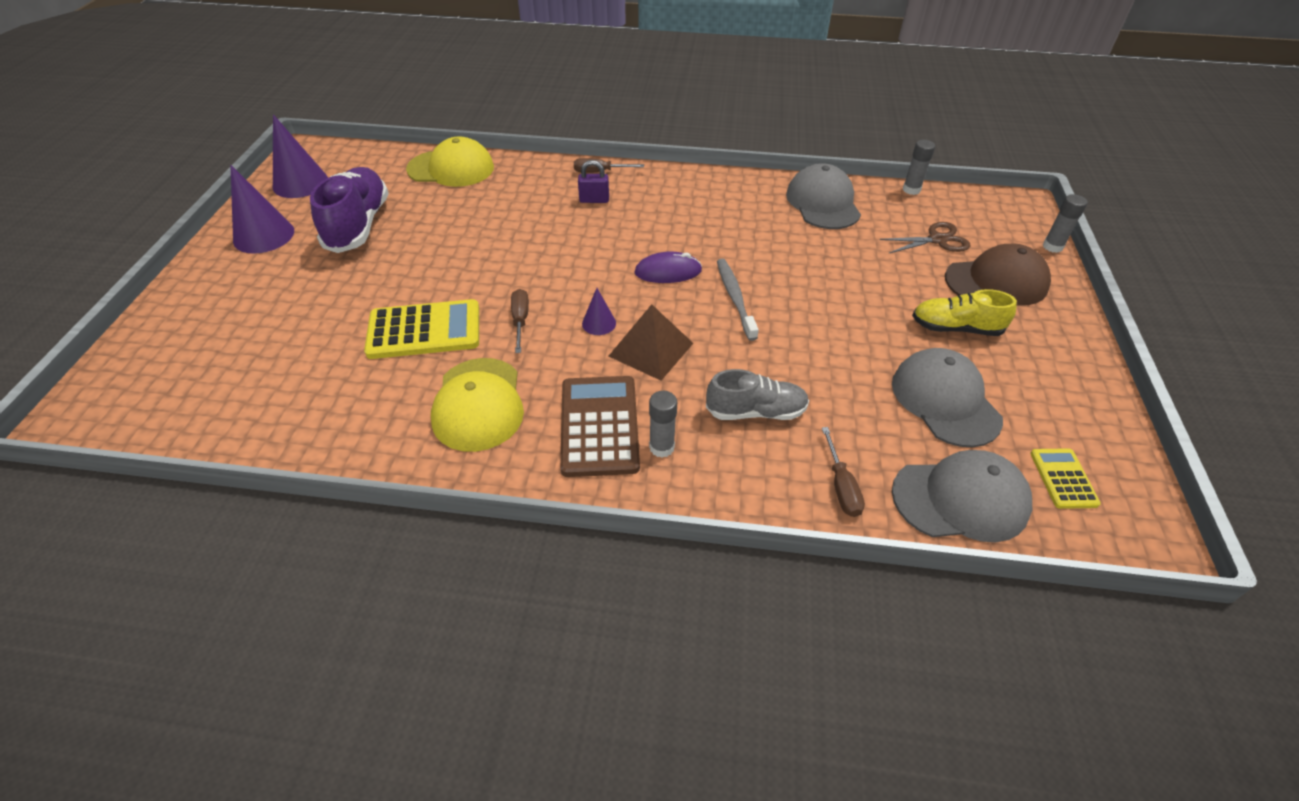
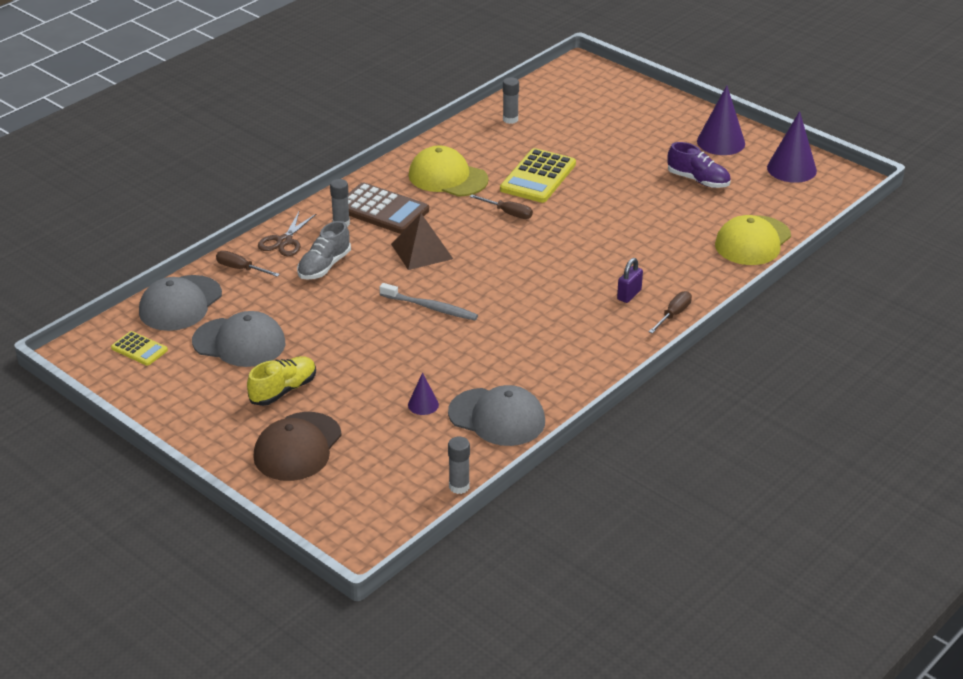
camera: 125 degrees right, 10 degrees down
purple shoe [310,167,389,253] -> purple shoe [668,142,731,188], size x0.64
purple cone [582,288,616,335] -> purple cone moved to [408,372,439,415]
purple mouse [634,252,702,283] -> none
brown scissors [880,222,970,253] -> brown scissors moved to [258,212,317,256]
grey glue stick [1043,194,1087,253] -> grey glue stick moved to [503,77,519,124]

